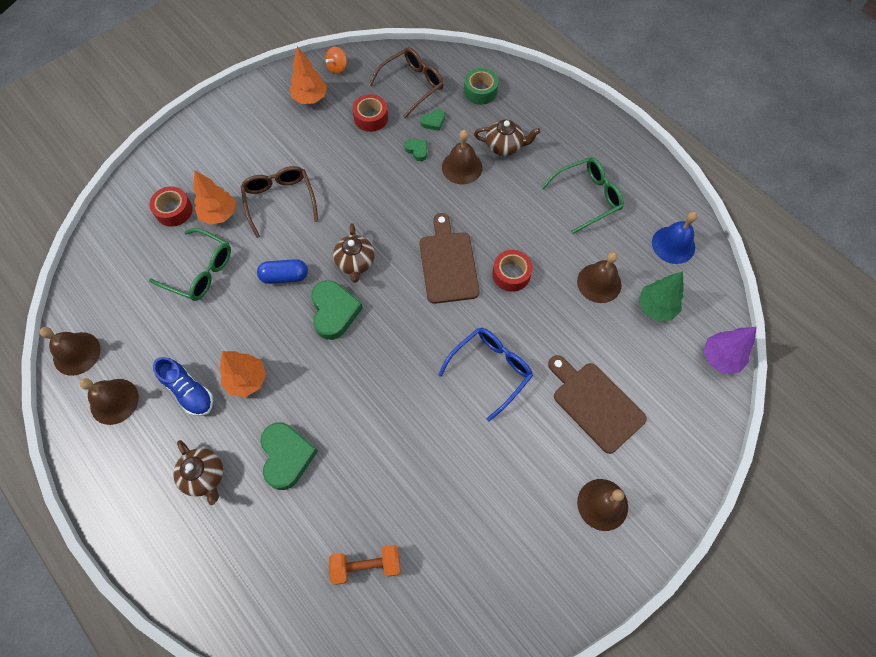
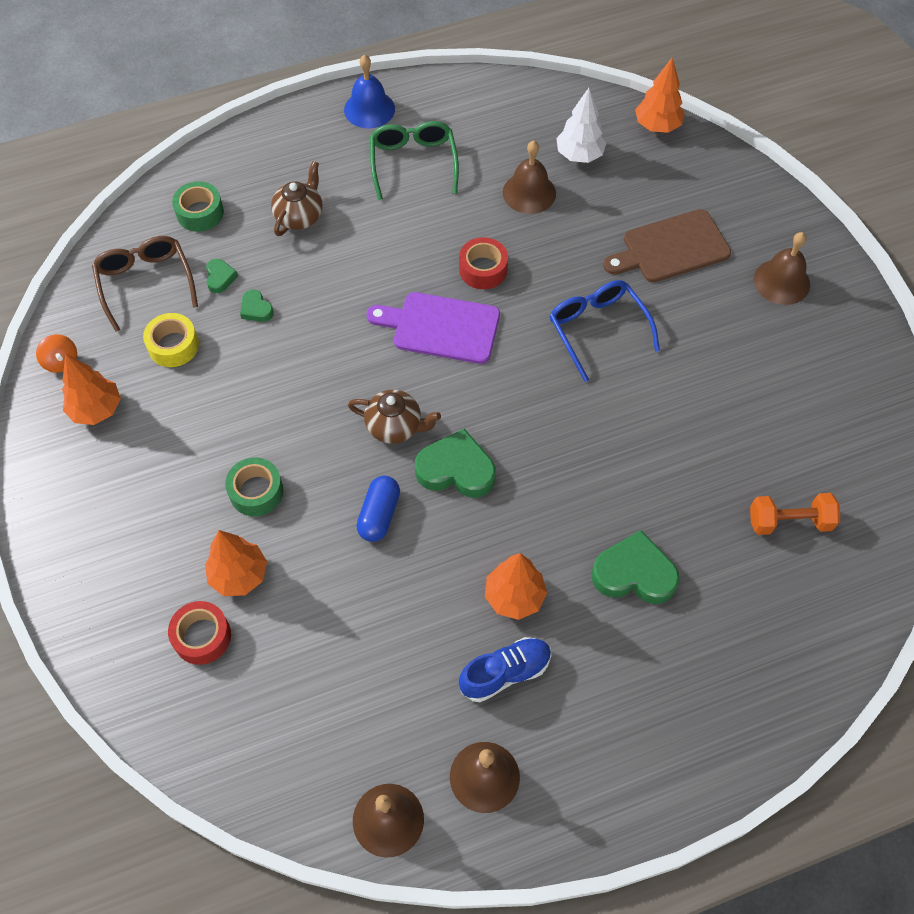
camera: 70 degrees left, 5 degrees down
green glasses [149,228,231,301] -> none
brown teapot [173,440,223,505] -> none
brown glasses [241,166,318,238] -> green tape [225,457,283,516]
orange dumbbell [329,545,401,585] -> orange dumbbell turned 75 degrees clockwise [750,493,840,535]
red tape [352,94,388,132] -> yellow tape [143,313,199,367]
green heart [404,139,427,161] -> green heart turned 105 degrees counterclockwise [240,290,274,322]
brown cutting board [420,213,480,304] -> purple cutting board [367,292,500,364]
brown bell [442,130,483,184] -> none
green tree [638,271,684,321] -> white tree [556,88,607,163]
blue bell [652,211,697,264] -> blue bell moved to [344,54,395,128]
purple tree [704,327,757,374] -> orange tree [635,58,685,133]

